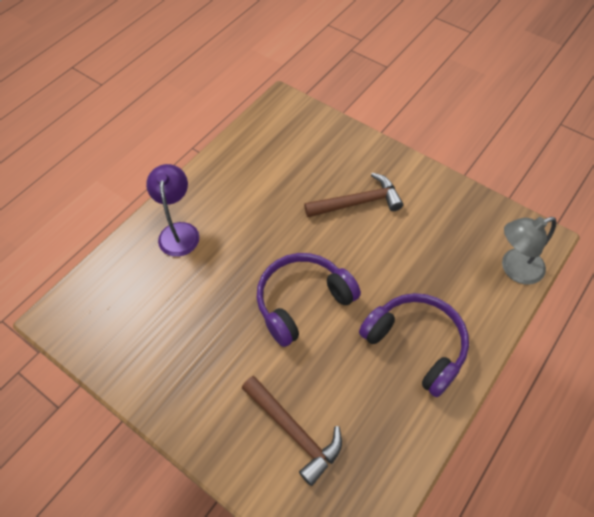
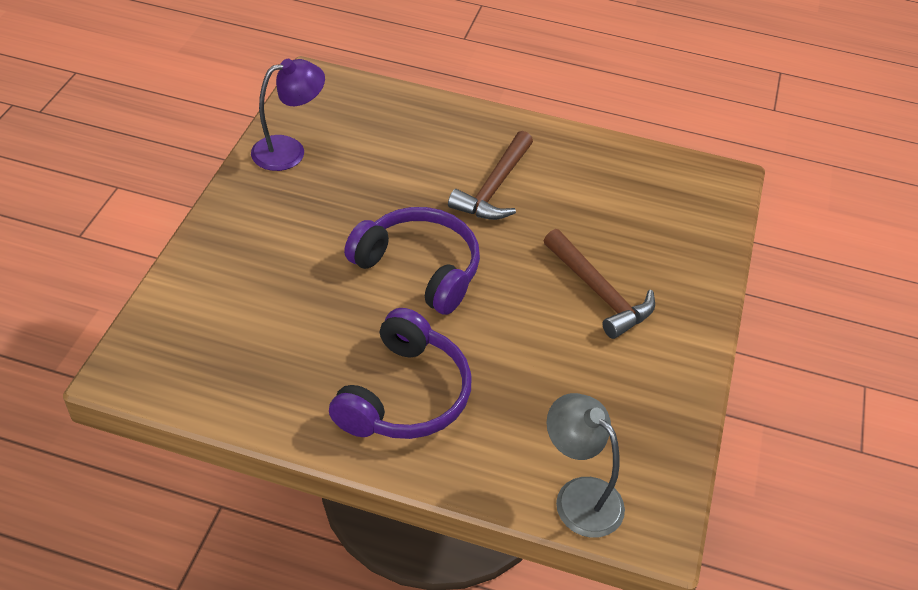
camera: 65 degrees right, 10 degrees down
purple lamp [146,164,199,257] -> purple lamp moved to [251,59,325,171]
brown hammer [242,376,342,486] -> brown hammer moved to [448,131,533,220]

